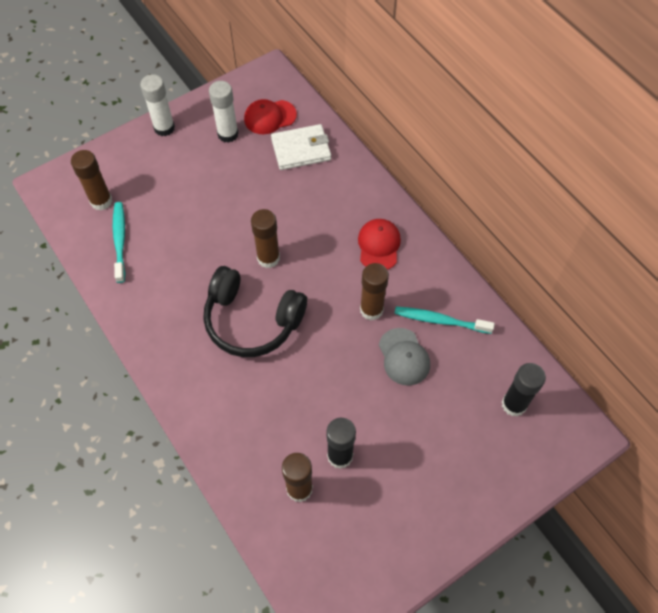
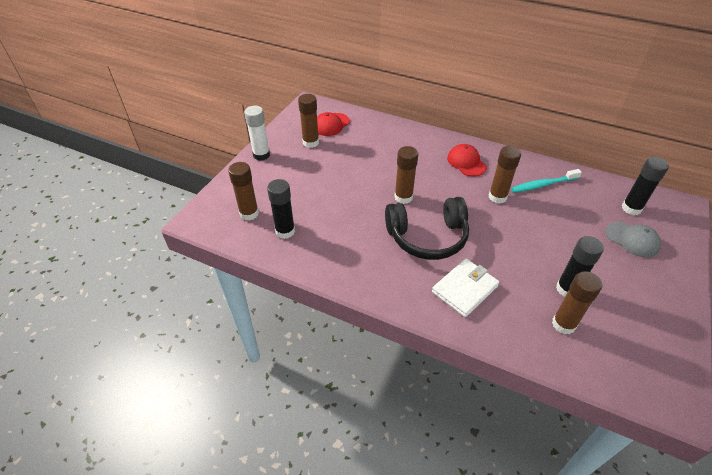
camera: 30 degrees left, 15 degrees down
turquoise toothbrush [113,202,125,283] -> black glue stick [267,179,295,239]
white glue stick [209,81,239,143] -> brown glue stick [298,94,319,148]
white wallet [271,124,331,170] -> white wallet moved to [432,259,499,317]
grey cap [379,328,430,386] -> grey cap moved to [606,222,661,258]

